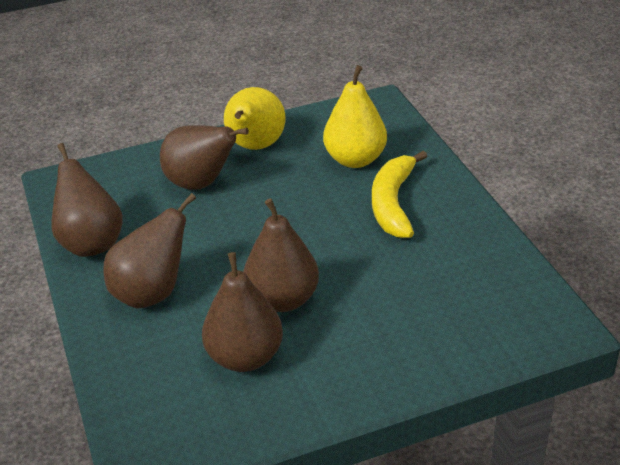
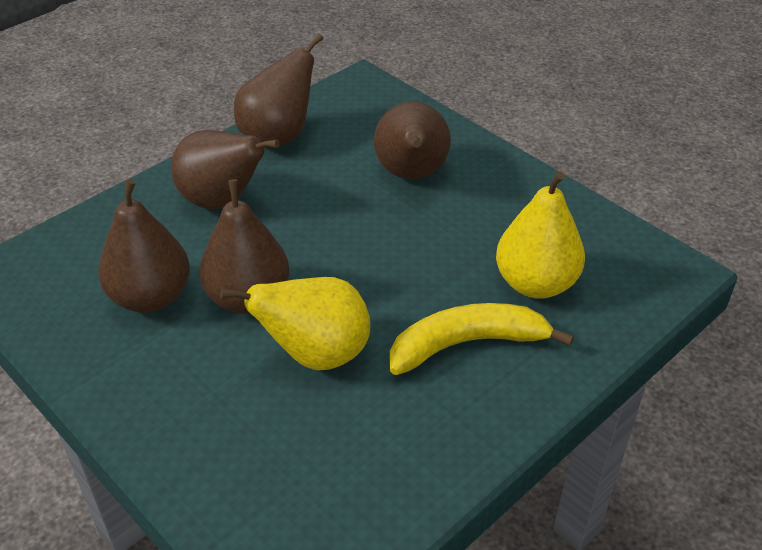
camera: 65 degrees right, 5 degrees up
yellow pear [224,87,286,150] -> yellow pear moved to [220,277,370,370]

